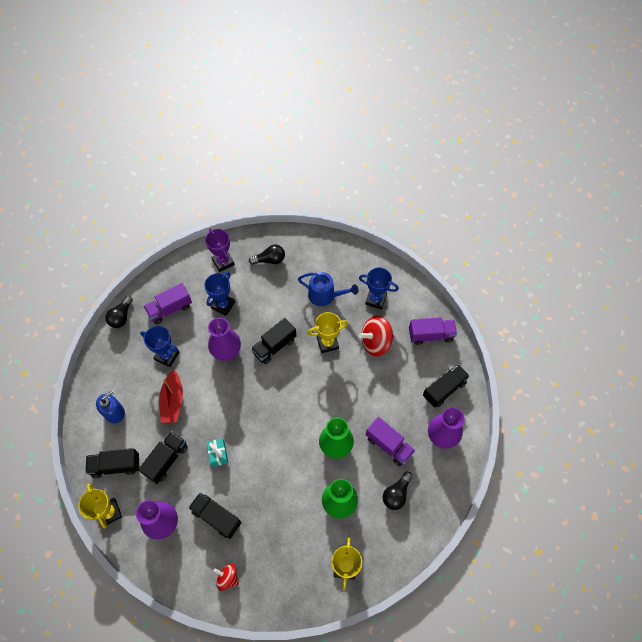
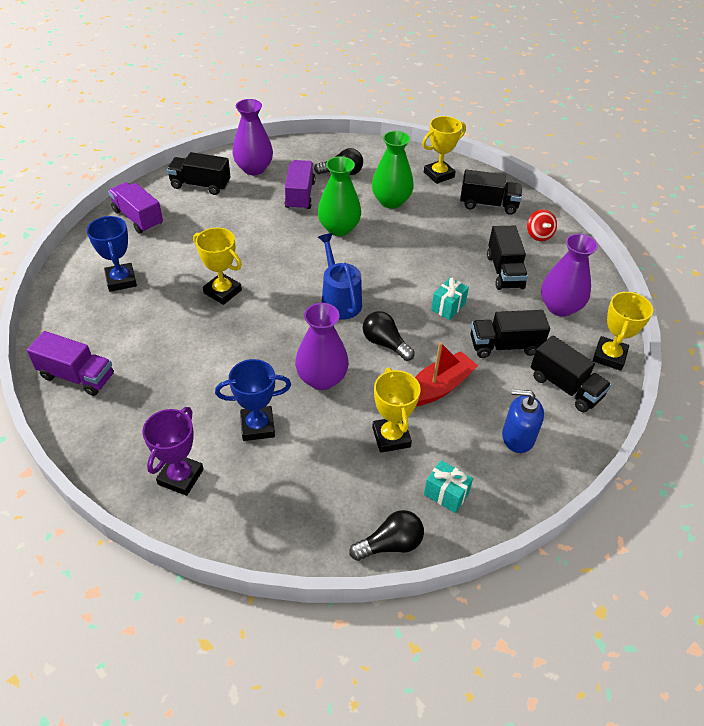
camera: 130 degrees left, 15 degrees down
blue trophy [140,326,179,367] -> yellow trophy [372,368,421,453]
purple truck [144,283,192,324] -> purple truck moved to [27,331,114,396]
black light bulb [249,245,285,265] -> black light bulb moved to [363,311,415,361]
black truck [251,318,296,364] -> black truck moved to [460,170,522,215]
blue watering can [298,272,358,306] -> blue watering can moved to [318,233,362,320]
red spinning top [359,316,394,356] -> none
none -> turquoise gift [424,460,473,513]

